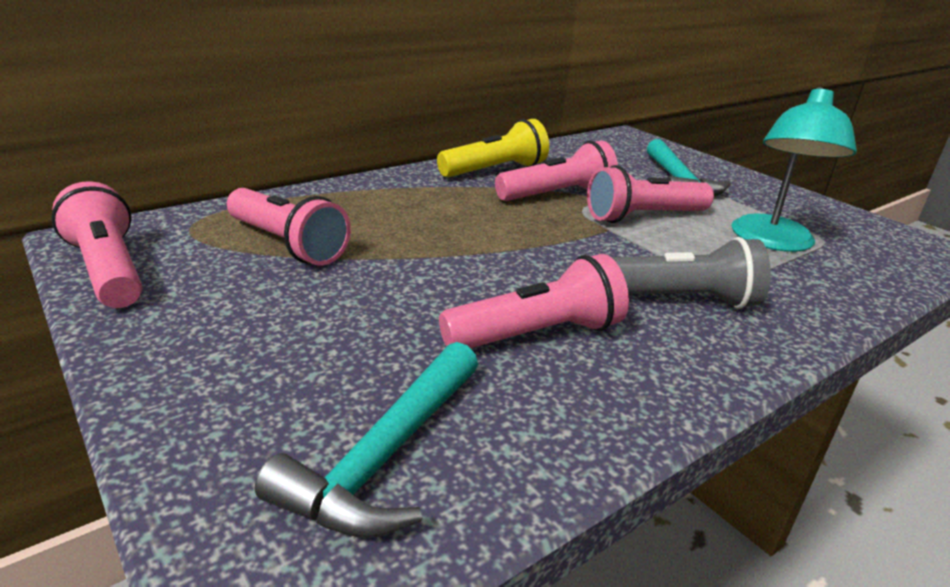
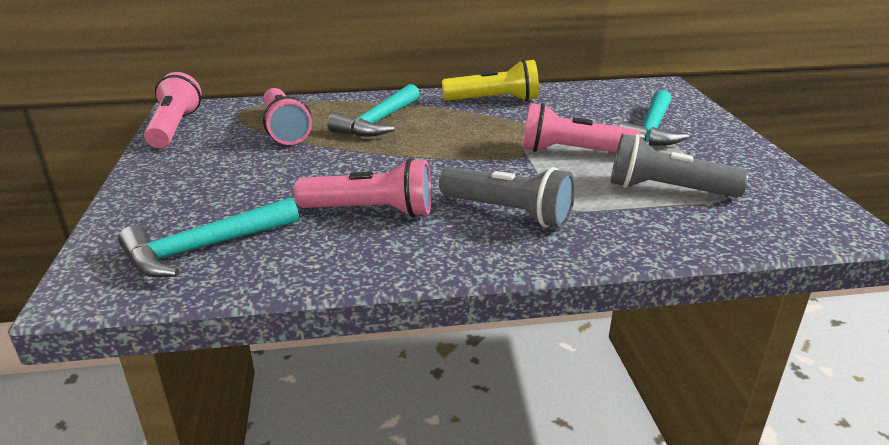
camera: 30 degrees right, 0 degrees up
pink flashlight [495,141,618,201] -> none
turquoise lamp [732,87,857,252] -> grey flashlight [610,133,748,198]
none -> turquoise hammer [327,84,420,137]

